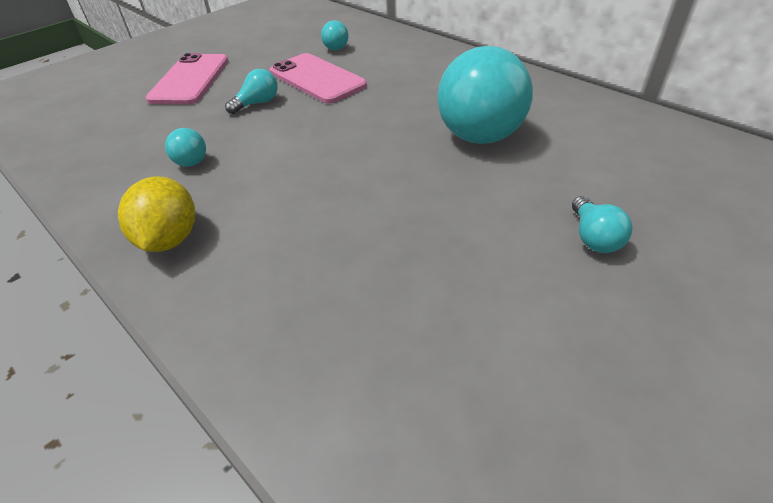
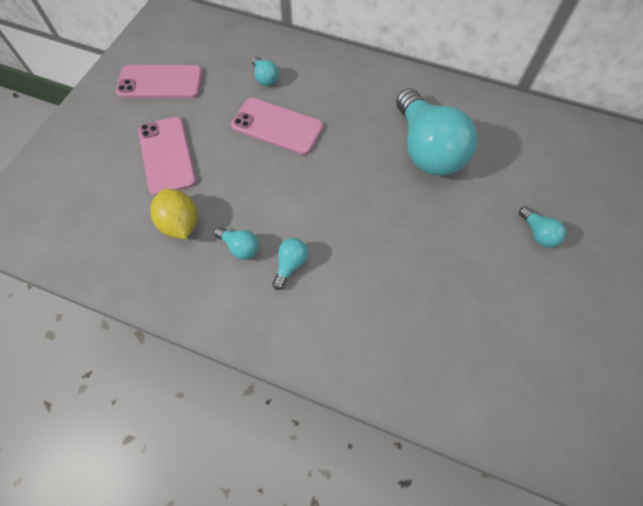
camera: 25 degrees left, 20 degrees up
yellow lemon [118,176,195,252] -> yellow lemon moved to [150,189,197,239]
turquoise light bulb [225,69,278,114] -> turquoise light bulb moved to [272,238,308,290]
none -> pink phone [116,65,203,98]

